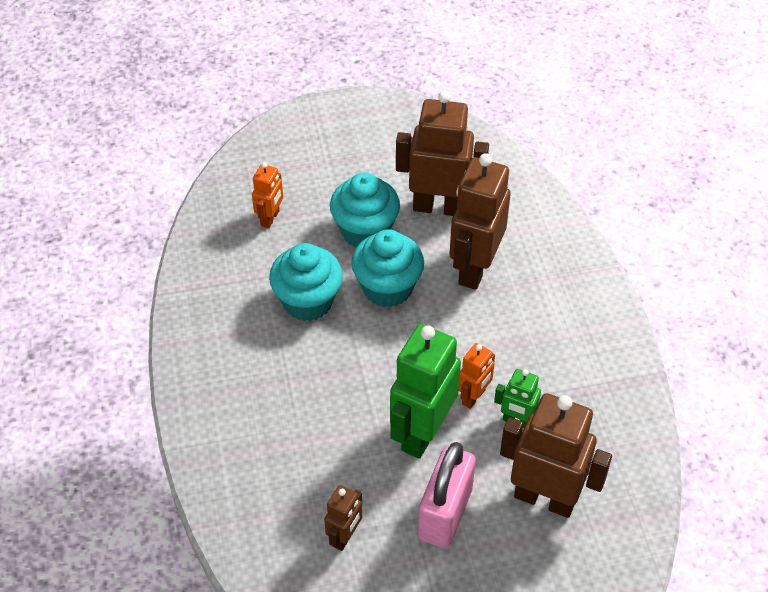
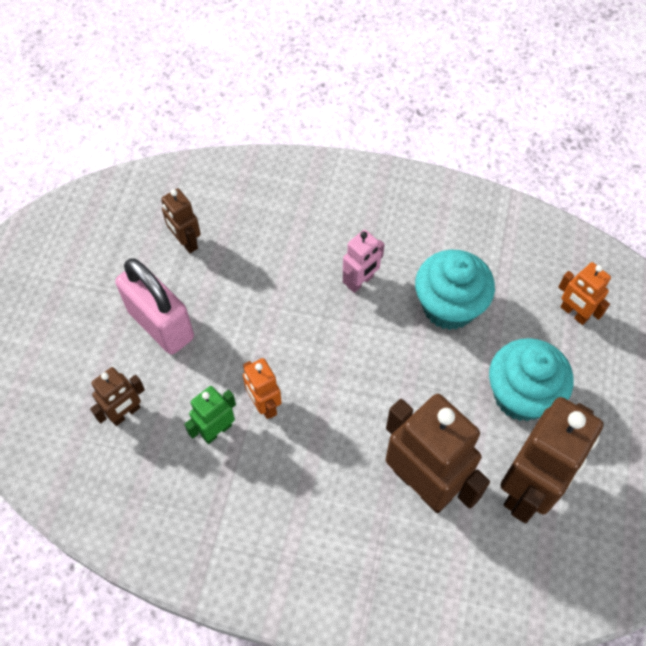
camera: 115 degrees right, 10 degrees up
turquoise cupcake [351,229,424,307] -> none
green robot [390,324,461,459] -> none
brown robot [500,393,612,518] -> brown robot [90,367,145,426], size x0.51
none -> pink robot [343,230,385,293]

